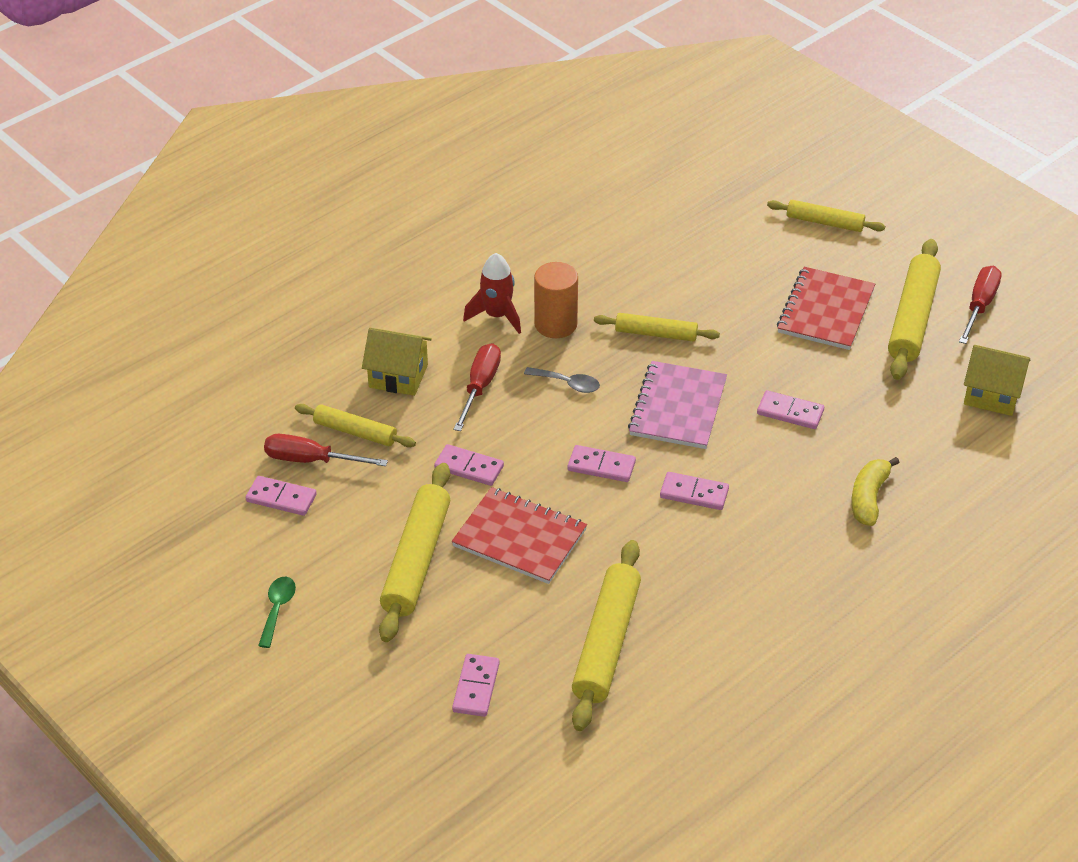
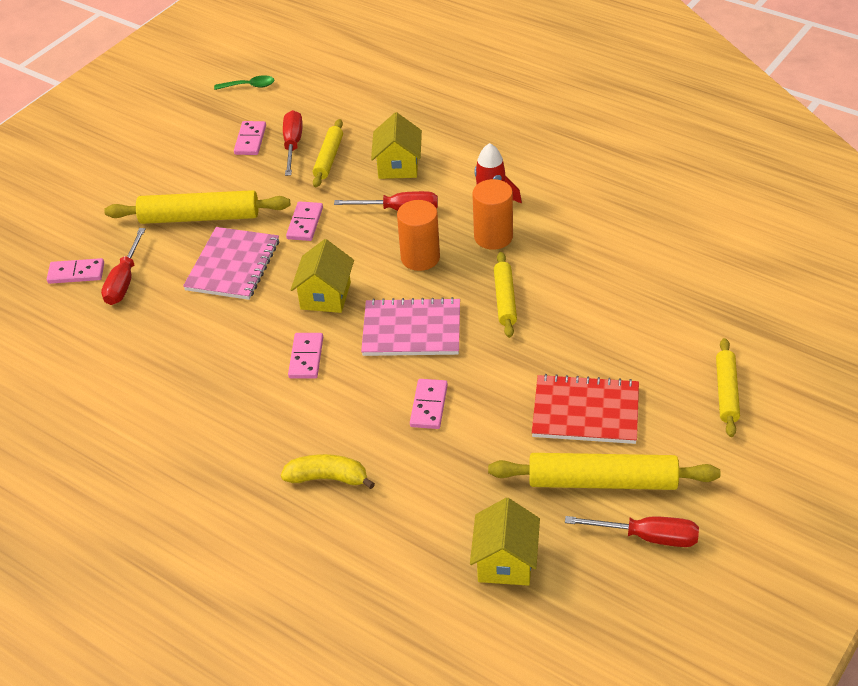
camera: 80 degrees right, 0 degrees up
green spoon [258,577,296,648] -> green spoon moved to [214,75,274,90]
red notebook [452,487,587,584] -> pink notebook [183,227,279,300]
grey spoon [524,367,600,393] -> orange cylinder [397,200,440,271]
pink domino [567,445,636,482] -> yellow house [291,239,354,313]
yellow rolling pin [572,540,641,731] -> none
none -> red screwdriver [101,228,146,305]

